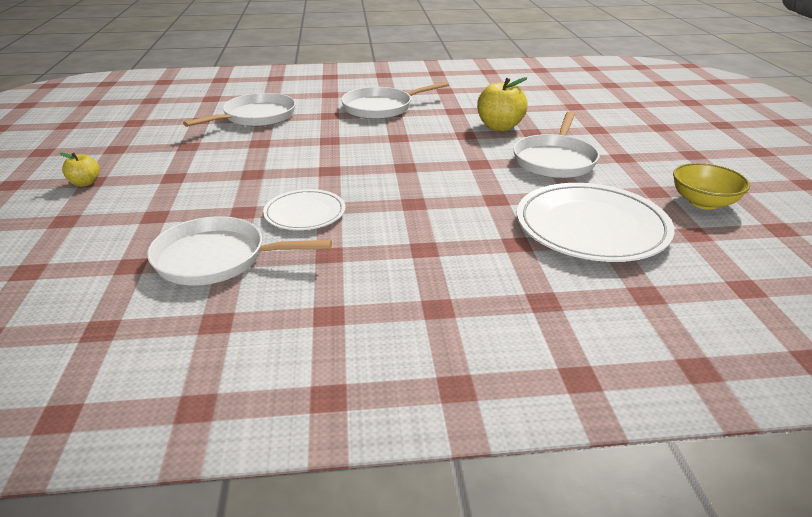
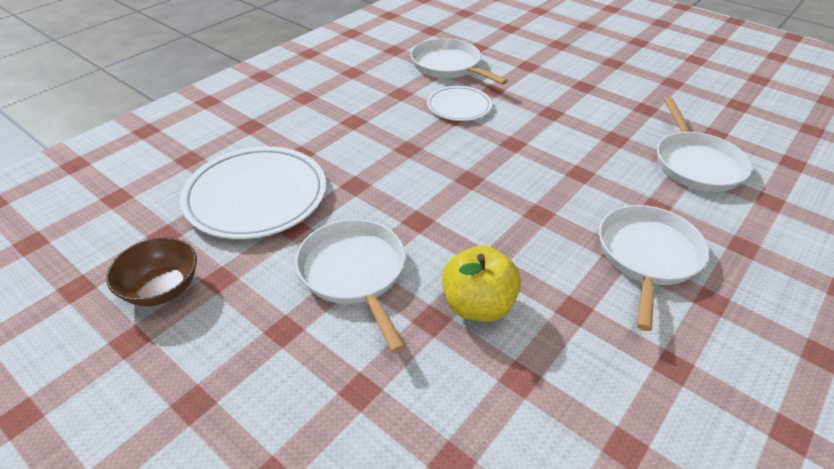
camera: 135 degrees right, 10 degrees up
yellow apple [60,153,100,187] -> none
white pan [147,216,332,285] -> white pan turned 90 degrees counterclockwise [410,38,508,85]
yellow bowl [673,163,750,209] -> brown bowl [106,237,197,306]

